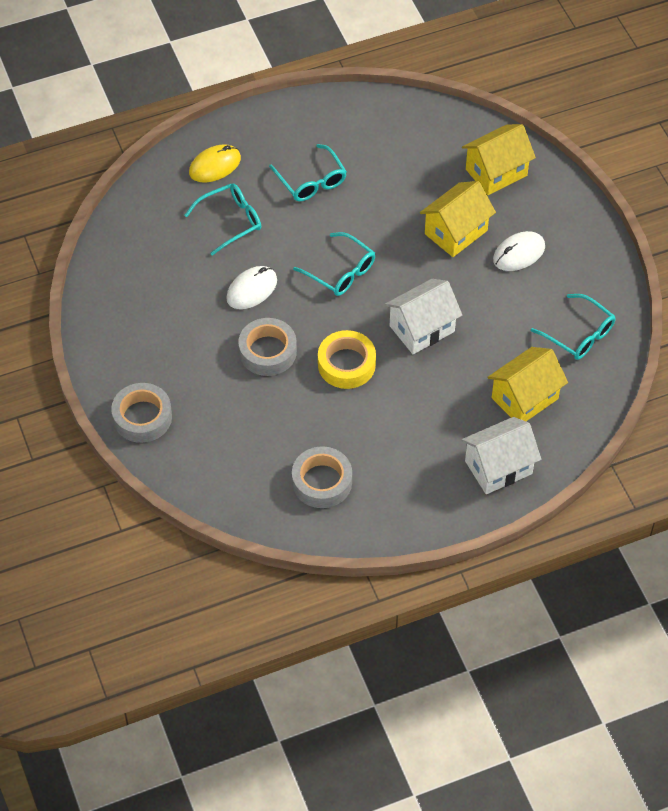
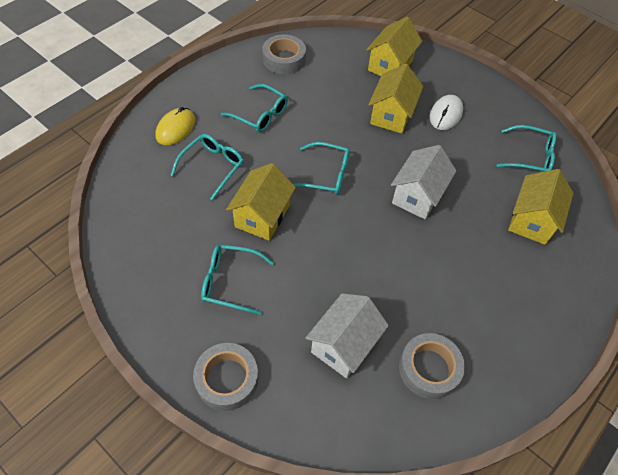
camera: 30 degrees left, 0 degrees up
white mouse [226,266,277,309] -> yellow house [226,163,296,241]
grey tape [238,318,297,376] -> grey tape moved to [262,34,306,74]
yellow tape [318,330,376,389] -> none
white house [461,417,541,494] -> white house moved to [306,293,389,378]
none -> turquoise glasses [201,244,274,315]

